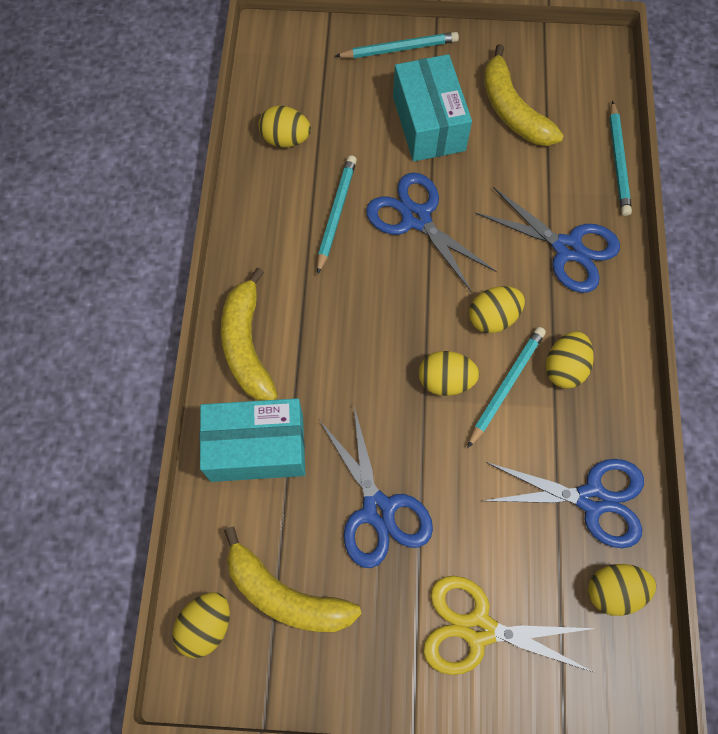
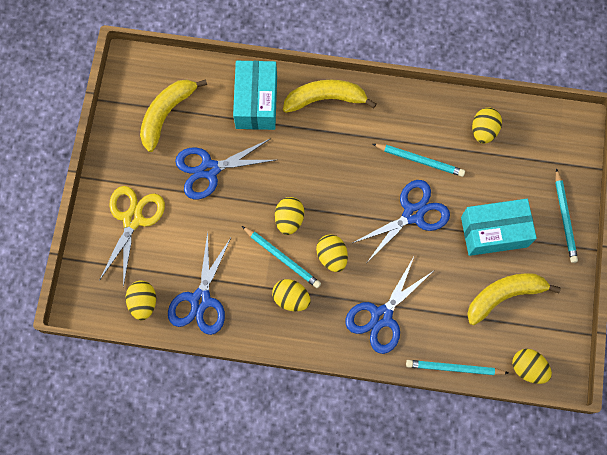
camera: 95 degrees right, 5 degrees up
yellow egg [172,592,230,658] -> yellow egg moved to [512,349,552,384]

